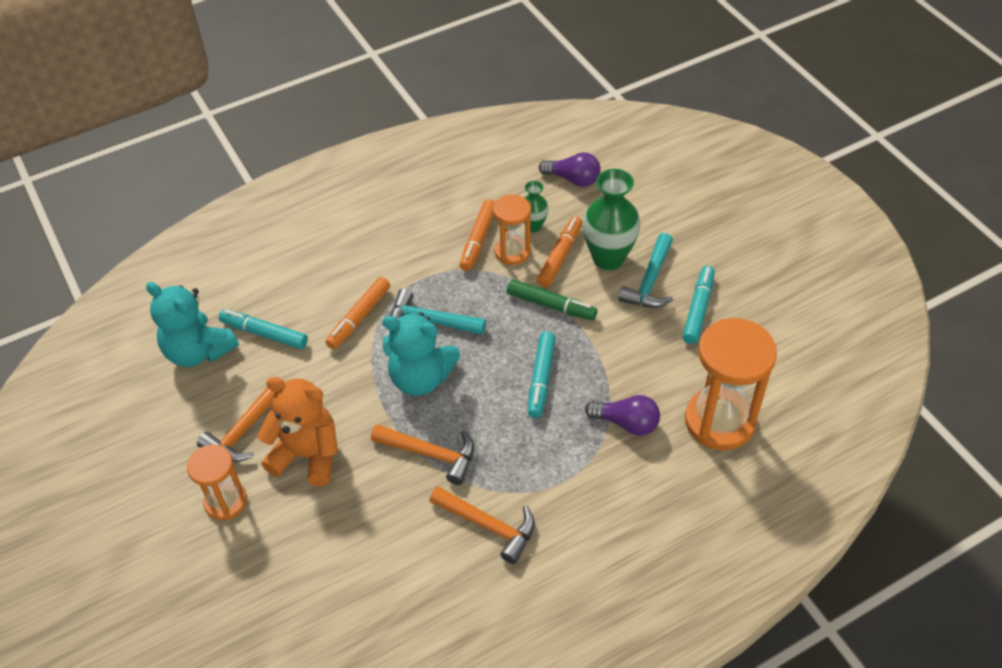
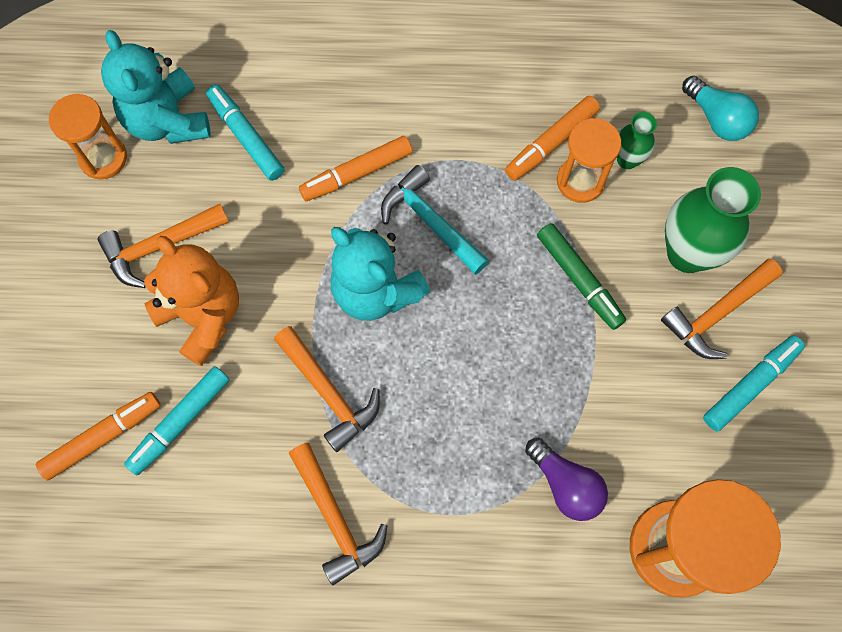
camera: 30 degrees right, 20 degrees up
orange hourglass [187,444,247,520] -> orange hourglass moved to [49,94,127,179]
turquoise marker [528,331,556,418] -> turquoise marker moved to [124,366,230,475]
orange marker [537,216,583,287] -> orange marker moved to [36,392,161,480]
purple light bulb [539,152,601,187] -> turquoise light bulb [682,76,759,141]
turquoise hammer [618,233,673,308] -> orange hammer [661,259,783,359]

